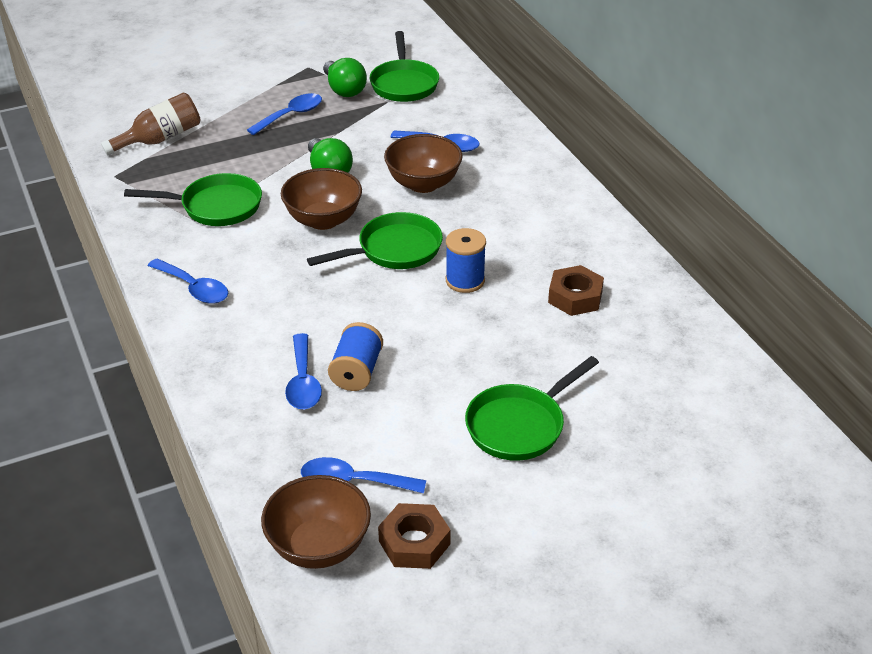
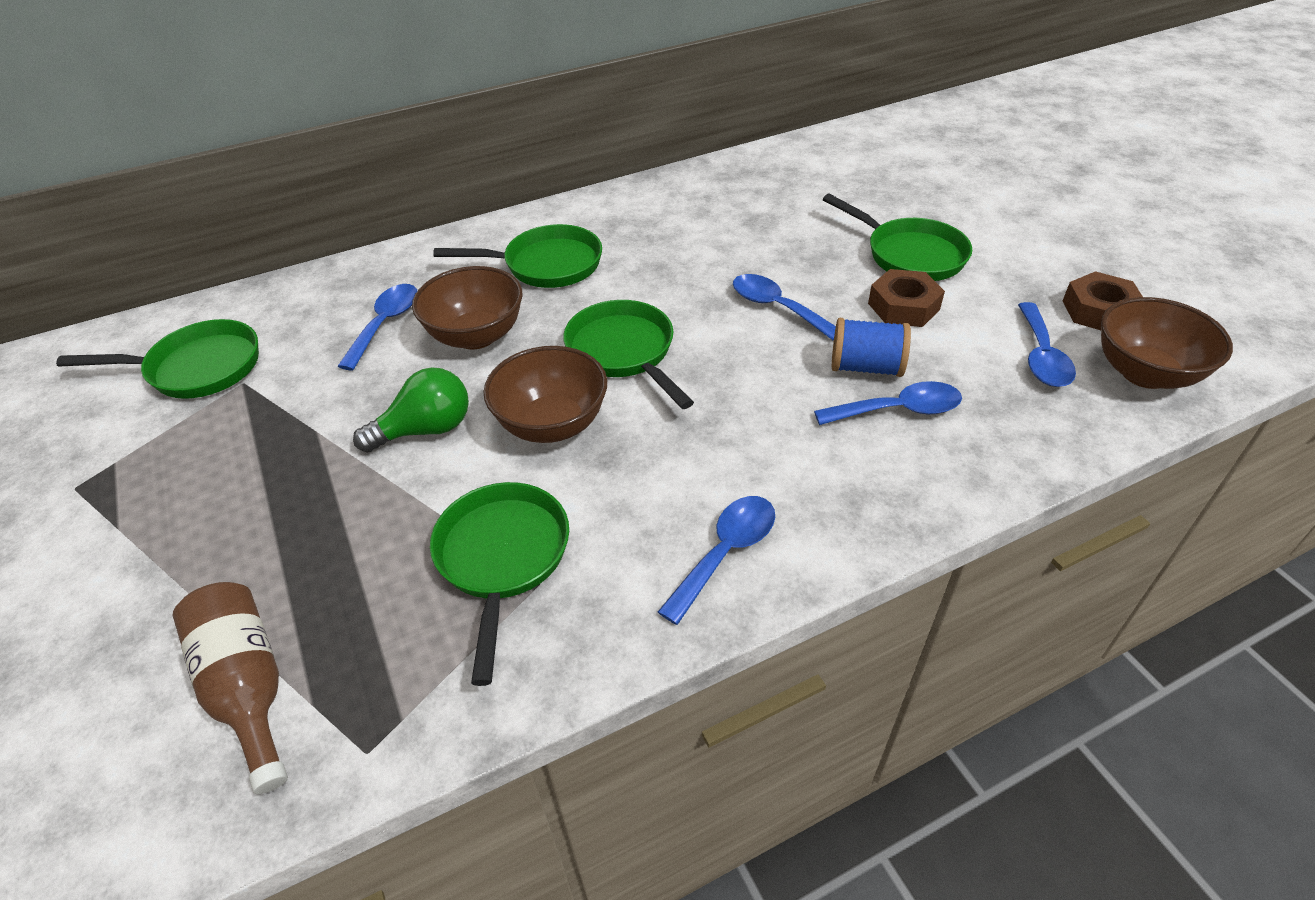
camera: 90 degrees left, 5 degrees up
blue spoon [247,93,322,135] -> blue spoon moved to [733,274,836,340]
green light bulb [323,58,367,97] -> none
blue spool [446,228,486,293] -> none
brown nut [548,265,604,316] -> brown nut moved to [868,269,945,327]
none -> green pan [433,224,602,288]

